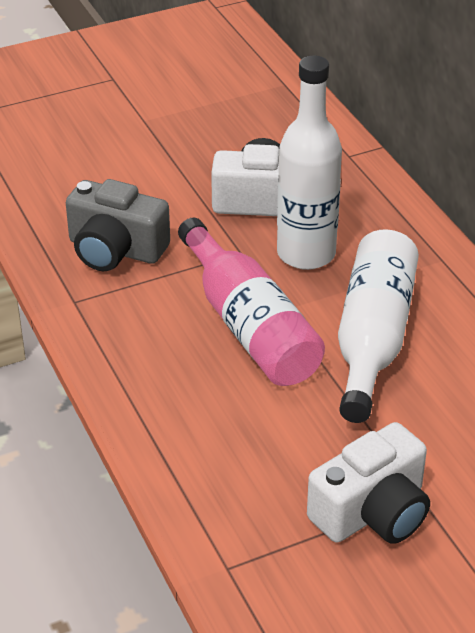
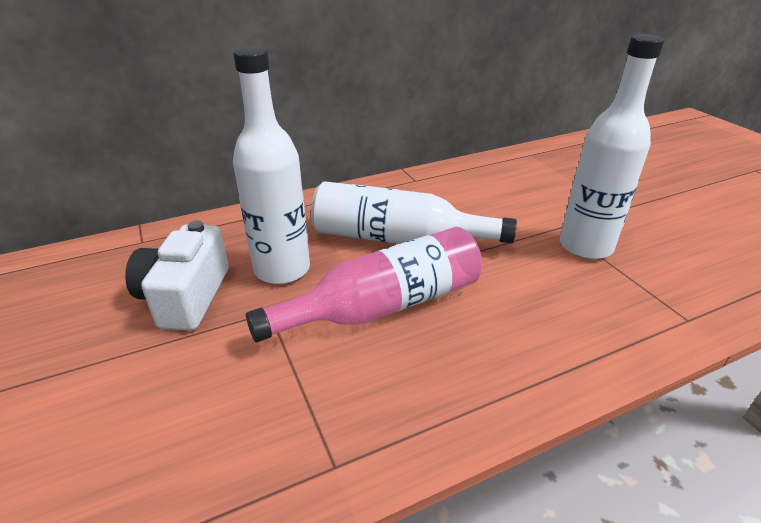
camera: 90 degrees left, 5 degrees down
grey camera [66,179,170,271] -> none
white camera [307,422,430,544] -> white bottle [560,34,665,259]

